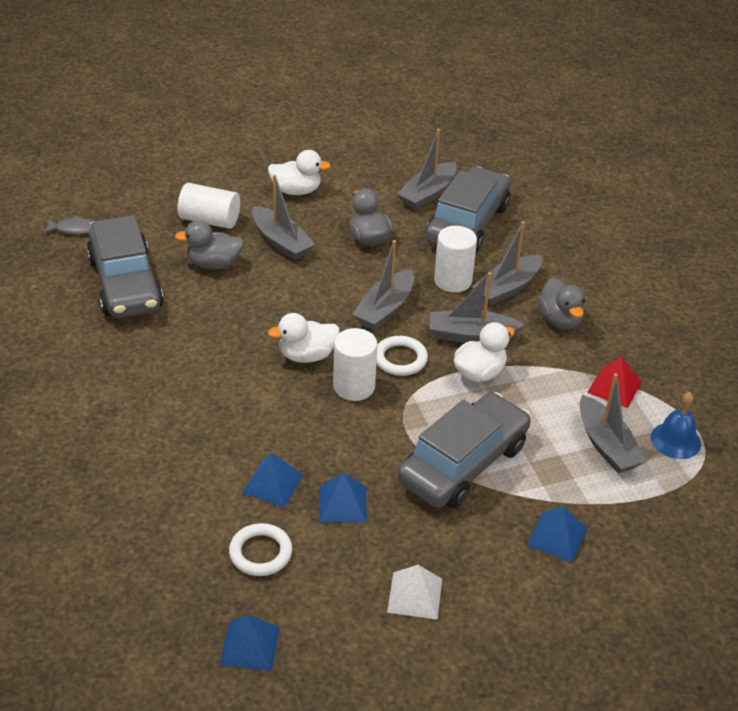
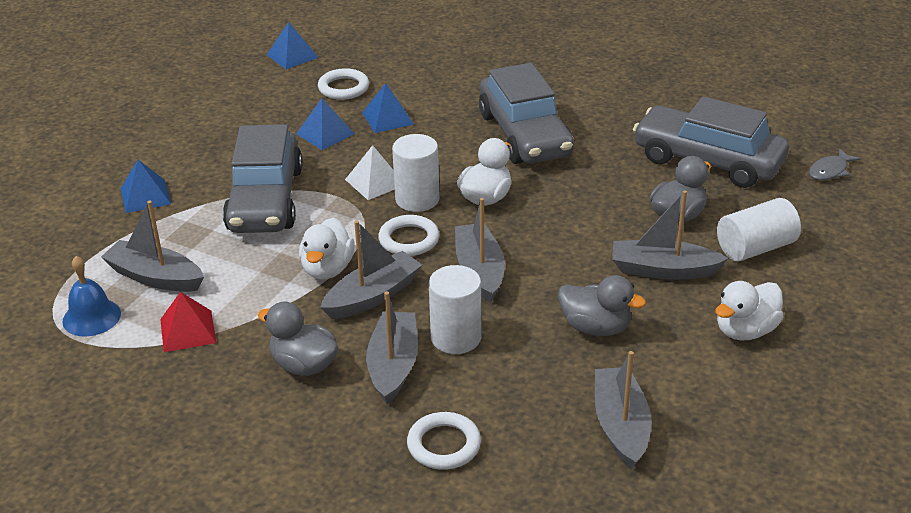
camera: 140 degrees right, 5 degrees down
white pyramid [387,565,442,620] -> white pyramid moved to [345,145,395,200]
grey car [426,166,511,253] -> grey car moved to [479,63,574,164]
none -> white ring [407,412,481,470]

